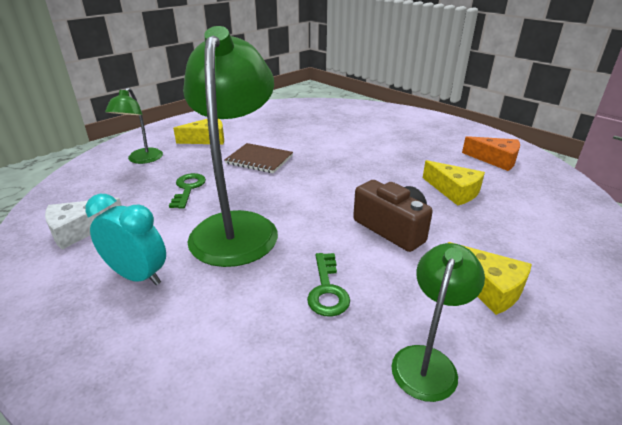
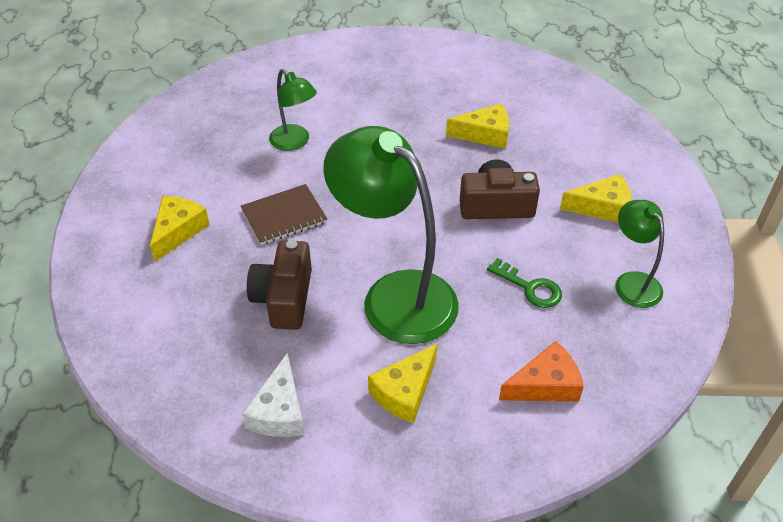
camera: 50 degrees left, 15 degrees up
turquoise clock [85,194,166,285] -> yellow cheese [368,344,437,423]
green lamp [105,87,163,164] -> green lamp moved to [269,69,317,151]
green key [169,173,206,209] -> brown camera [247,240,312,330]
orange cheese [462,136,520,171] -> orange cheese moved to [499,341,584,402]

